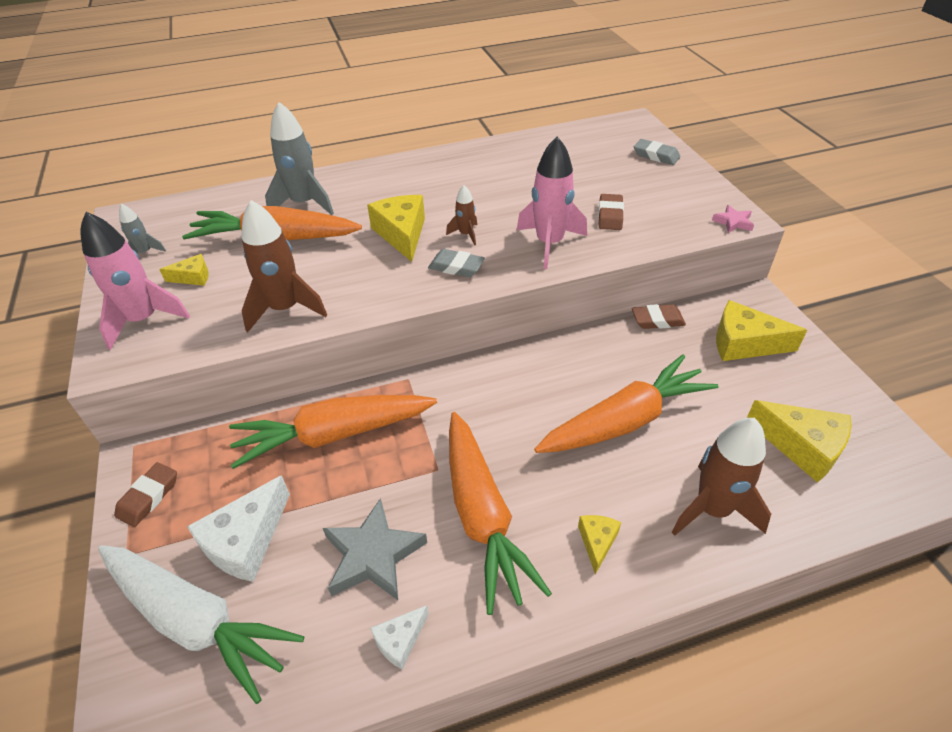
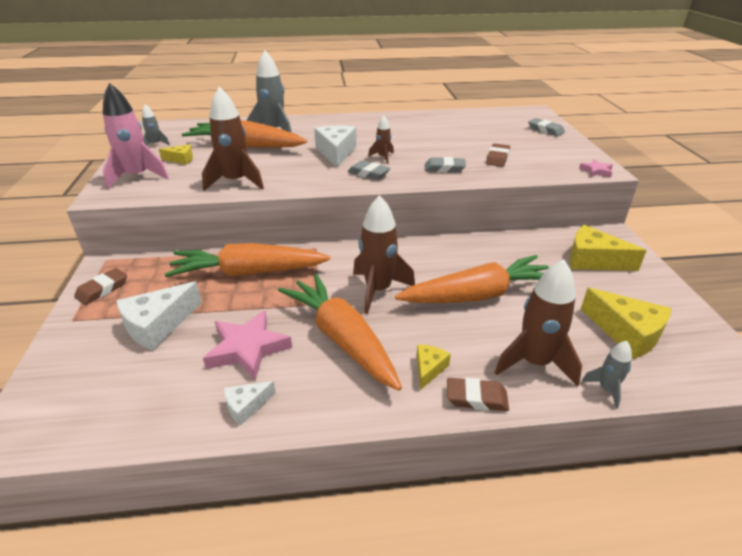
camera: 10 degrees right, 10 degrees down
white carrot [98,545,304,704] -> none
grey star [323,498,427,600] -> pink star [203,310,292,380]
yellow cheese [367,195,425,262] -> white cheese [314,126,357,167]
orange carrot [449,412,552,615] -> orange carrot turned 150 degrees clockwise [278,273,402,391]
pink rocket [517,137,587,269] -> grey eraser [425,157,466,173]
brown eraser [632,304,686,329] -> brown eraser moved to [447,378,509,411]
none -> brown rocket [353,195,415,314]
none -> grey rocket [582,341,632,409]

